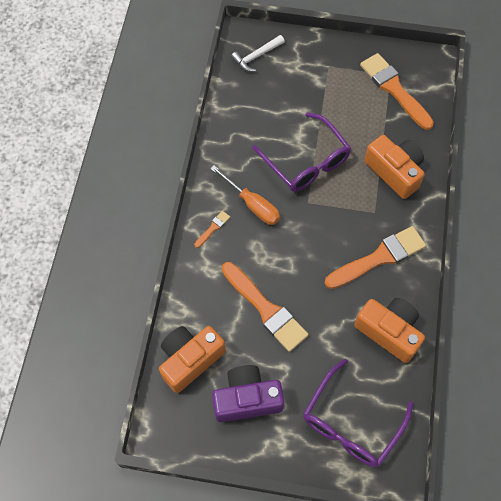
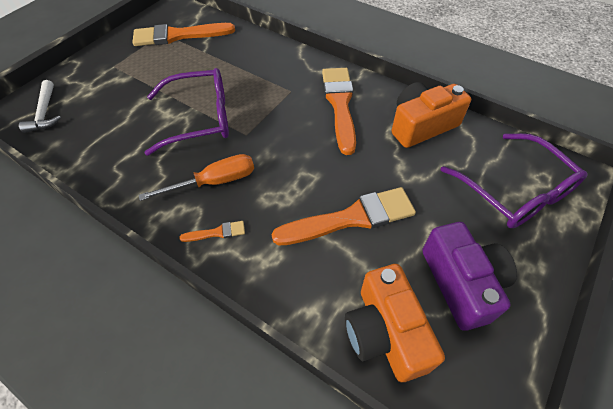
camera: 65 degrees left, 10 degrees down
orange brush [194,211,230,248] -> orange brush turned 105 degrees clockwise [179,221,245,242]
purple camera [212,365,284,422] -> purple camera turned 150 degrees clockwise [422,222,517,330]
orange camera [364,135,425,199] -> none

